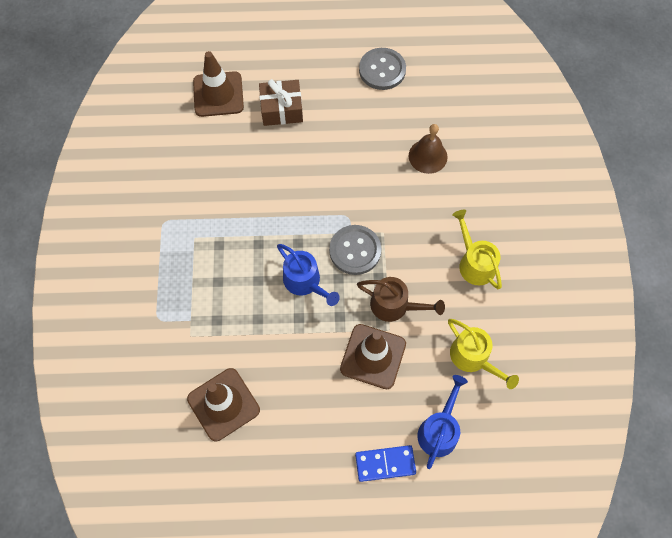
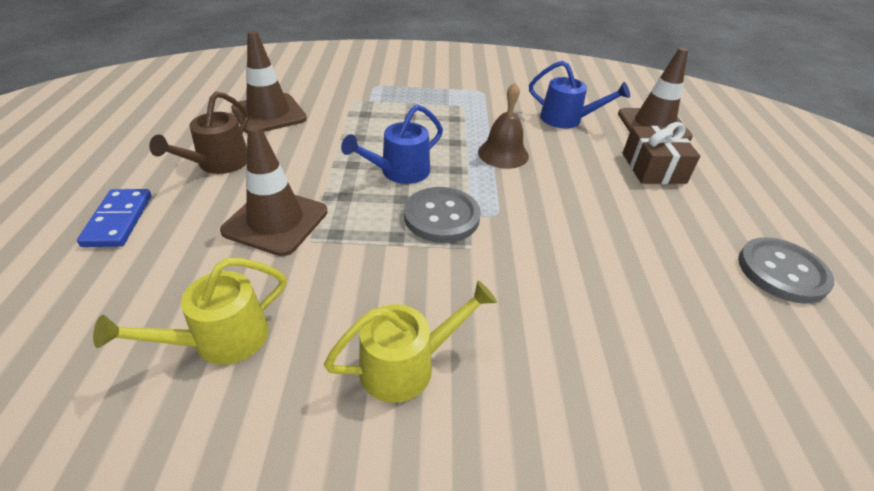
camera: 90 degrees right, 25 degrees down
brown watering can [357,277,445,322] -> brown watering can moved to [149,91,249,174]
brown bell [409,124,448,174] -> brown bell moved to [478,82,529,169]
blue watering can [418,375,468,469] -> blue watering can moved to [529,60,630,128]

